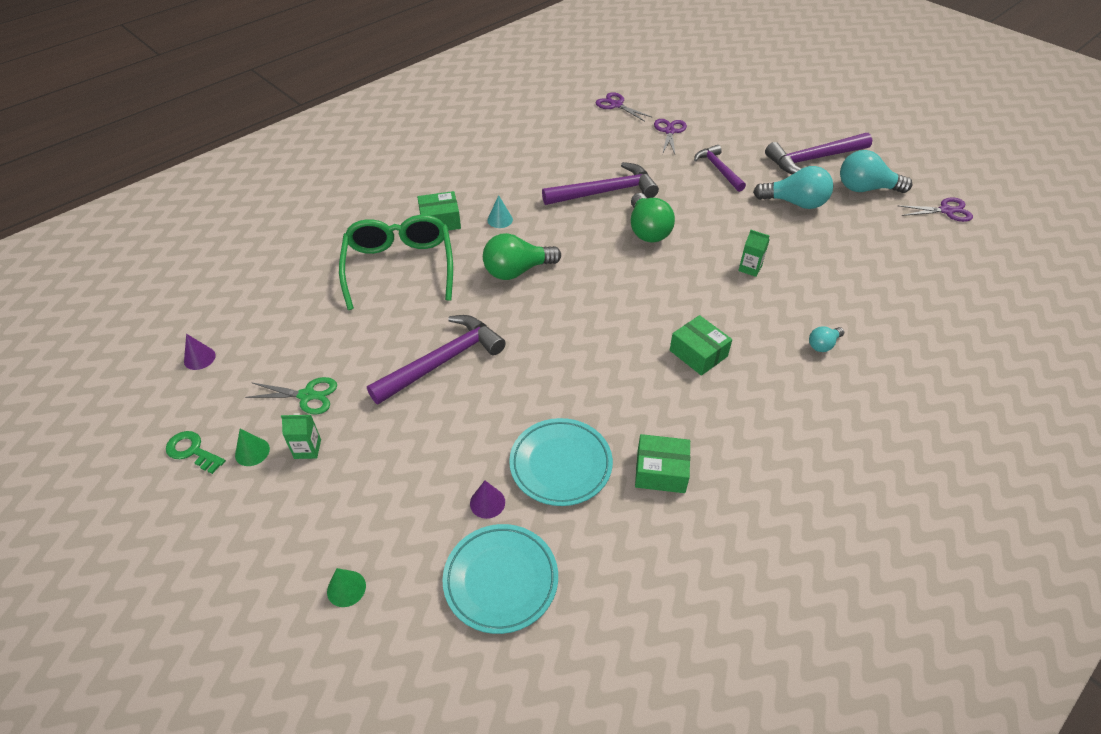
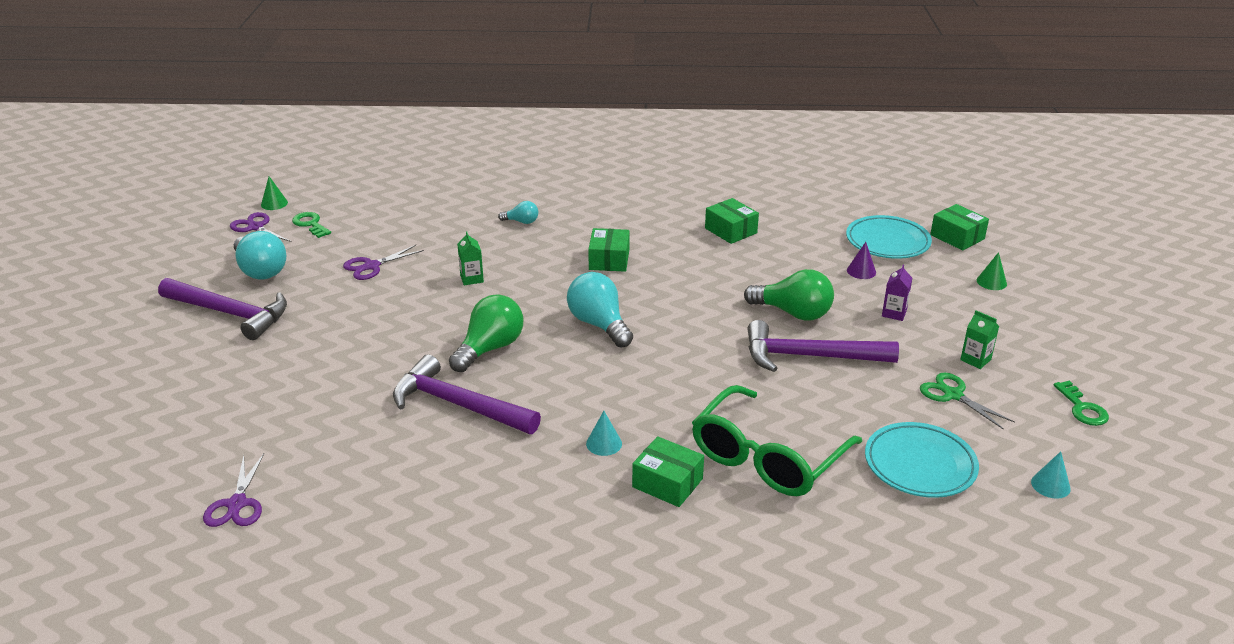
camera: 135 degrees left, 15 degrees down
purple cone [184,334,216,370] -> turquoise cone [1031,451,1071,499]
green cone [235,429,270,466] -> green cone moved to [261,176,288,210]
green light bulb [483,233,561,280] -> green light bulb moved to [744,269,834,321]
turquoise plate [509,418,613,506] -> turquoise plate moved to [865,422,979,498]
purple scissors [654,119,687,154] -> purple scissors moved to [343,245,424,280]
purple hammer [694,145,746,192] -> none
turquoise light bulb [753,166,833,209] -> turquoise light bulb moved to [567,272,633,348]
none -> green key [292,212,331,238]
none -> purple carton [882,265,912,321]
none -> green box [930,204,989,251]

